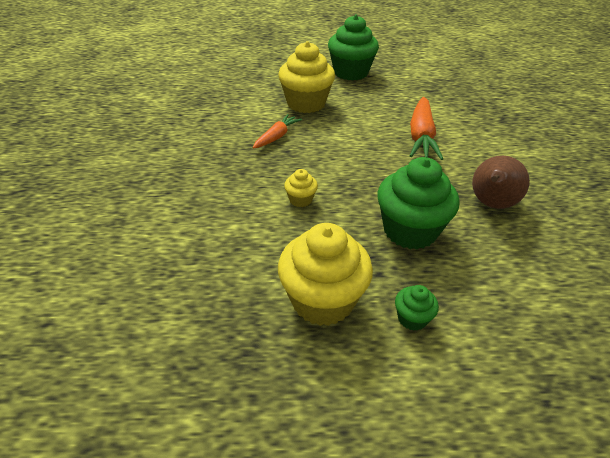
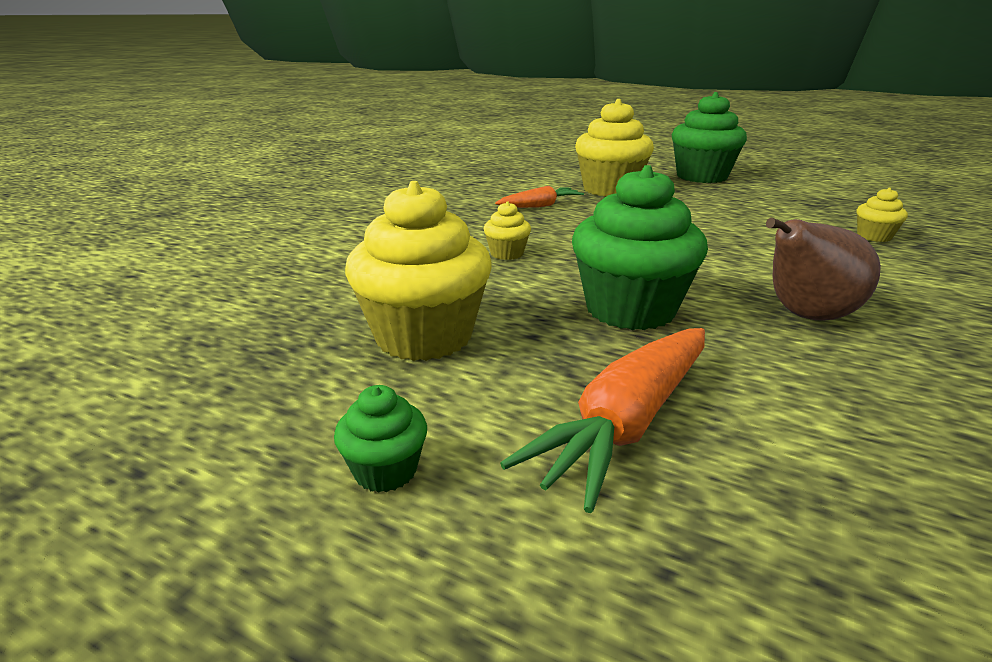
camera: 30 degrees right, 15 degrees down
green cupcake [395,285,439,331] -> green cupcake moved to [334,385,427,493]
orange carrot [410,97,443,160] -> orange carrot moved to [500,328,705,513]
none -> yellow cupcake [857,188,908,242]

